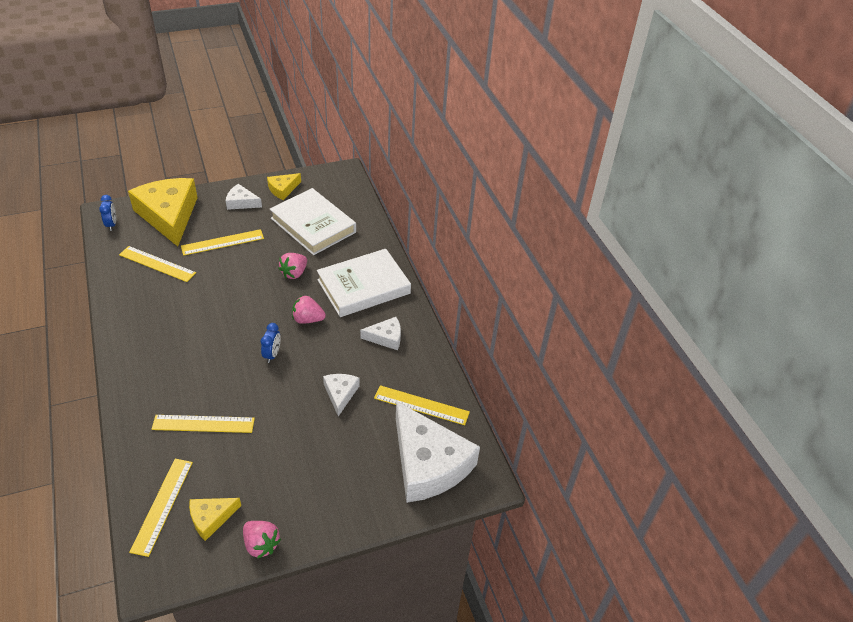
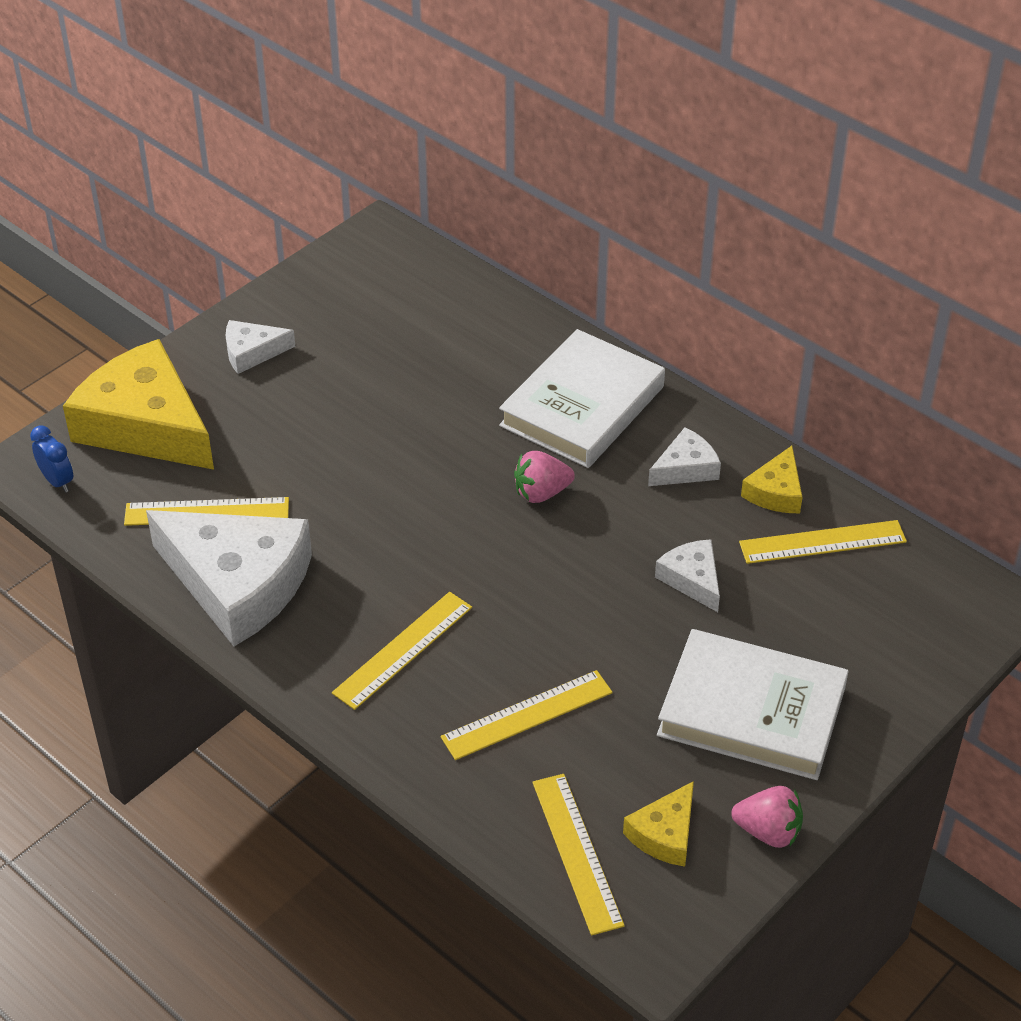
camera: 25 degrees left, 0 degrees up
yellow ruler [181,229,264,256] -> yellow ruler moved to [332,592,472,710]
blue clock [261,323,281,363] -> none
yellow cheese [267,173,301,200] -> yellow cheese moved to [741,446,802,513]
white book [270,188,356,255] -> white book moved to [657,629,849,780]
pink strawberry [278,253,307,279] -> none
white cheese [396,401,480,503] -> white cheese moved to [146,510,312,646]

